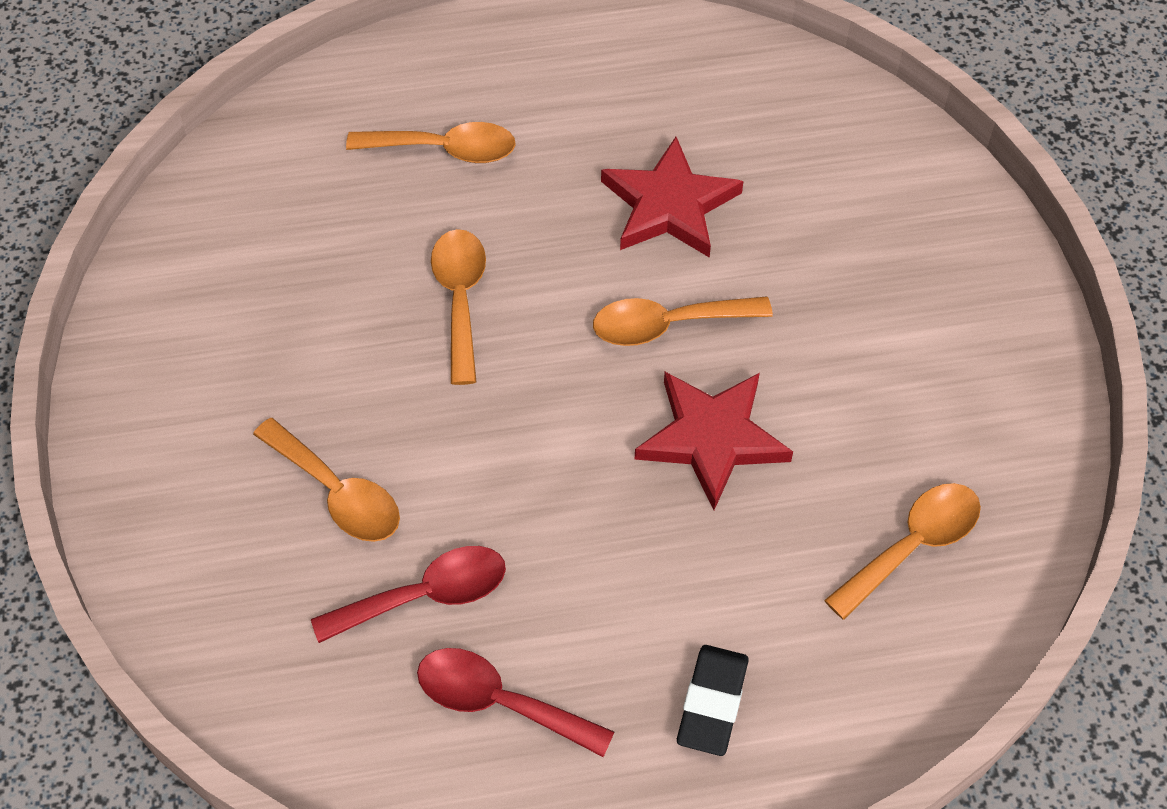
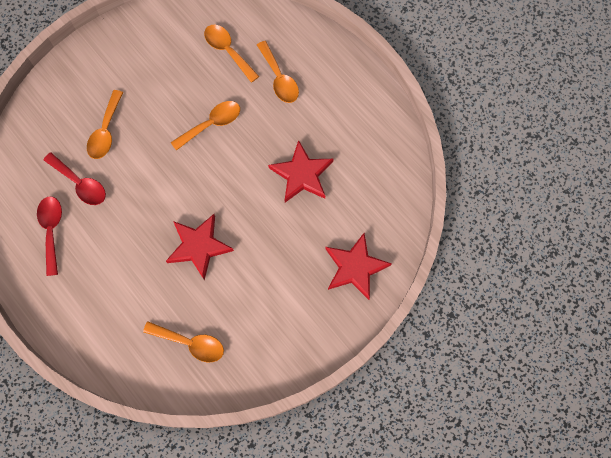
camera: 60 degrees right, 15 degrees up
orange spoon [593,296,773,346] -> orange spoon moved to [204,25,259,83]
black eraser [677,645,749,756] -> none
none -> red star [325,233,391,300]

